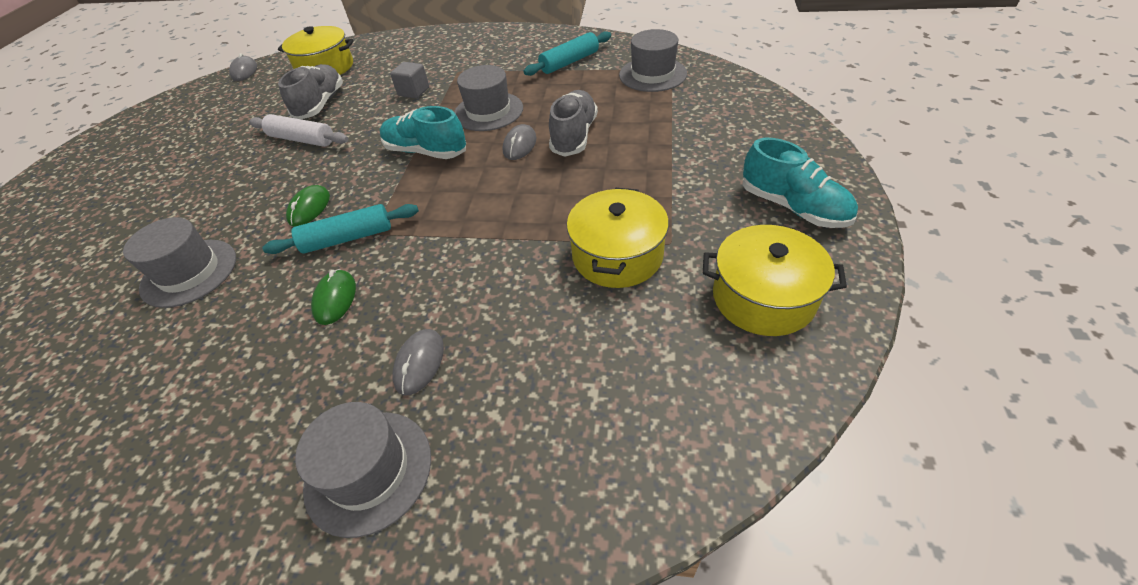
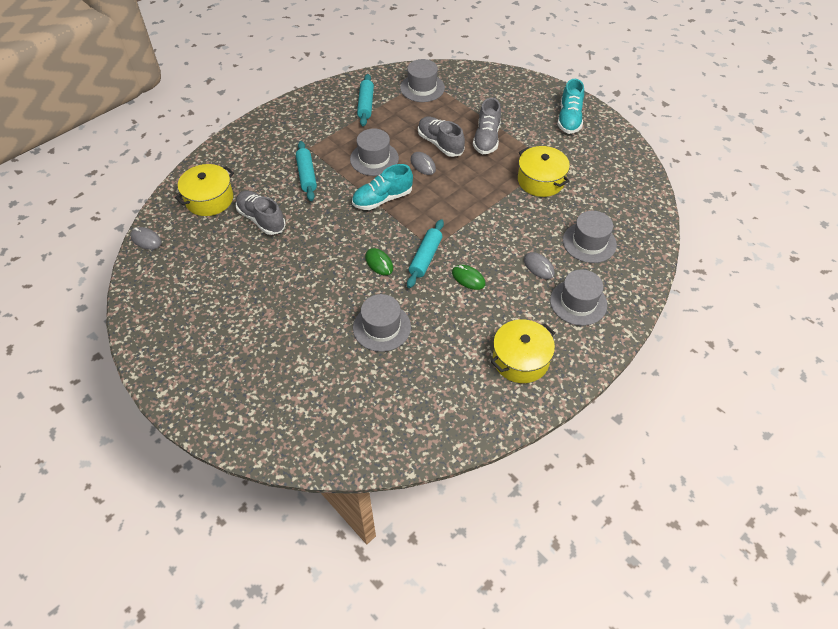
camera: 55 degrees left, 5 degrees up
white rolling pin [249,114,348,147] -> none
grey cube [390,62,429,98] -> turquoise rolling pin [296,141,317,201]
yellow pot [703,225,847,336] -> yellow pot moved to [491,319,555,383]
turquoise shoe [743,138,858,228] -> turquoise shoe turned 105 degrees clockwise [557,79,584,134]
none -> grey shoe [473,98,501,154]
none -> grey hat [563,211,617,263]

